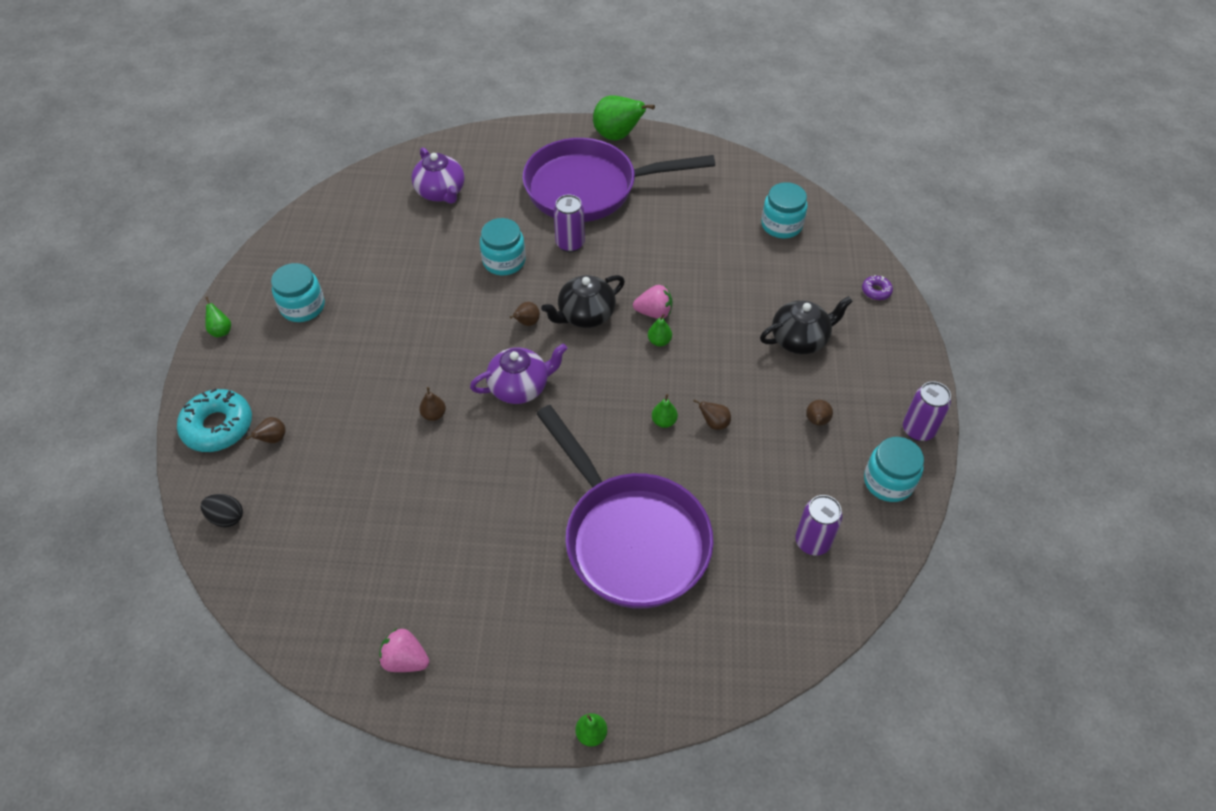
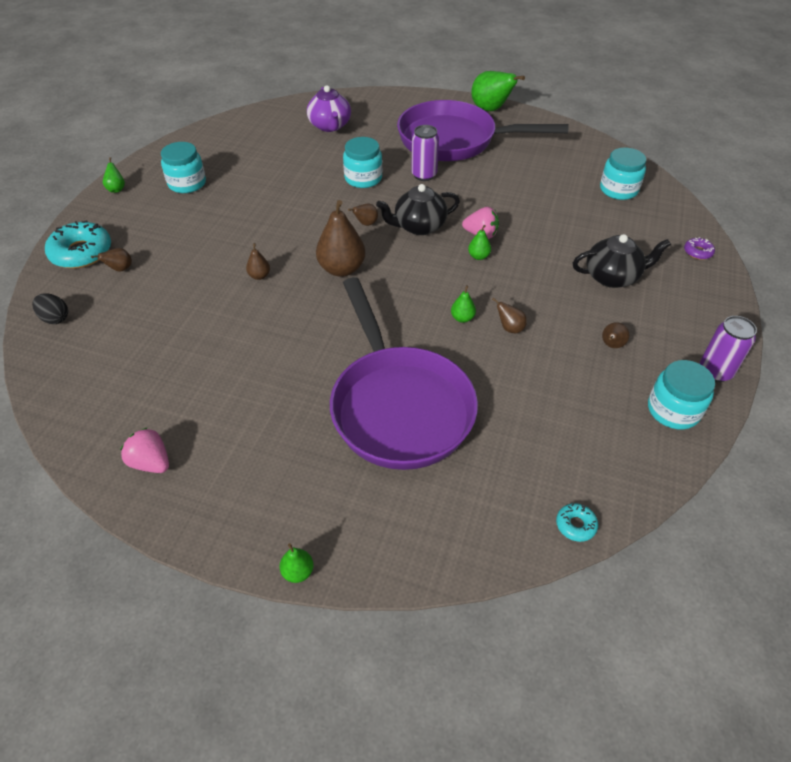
camera: 15 degrees right, 5 degrees down
purple teapot [470,344,567,404] -> brown pear [316,200,365,277]
purple can [795,495,843,555] -> none
none -> turquoise donut [556,503,598,542]

